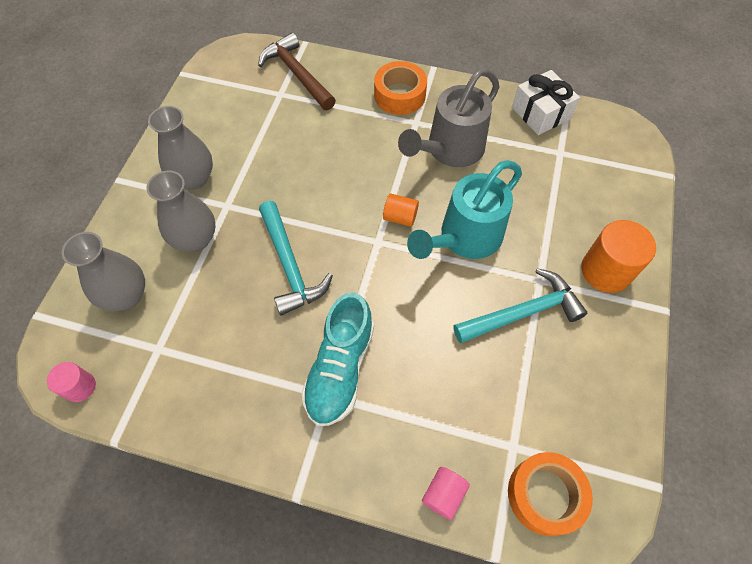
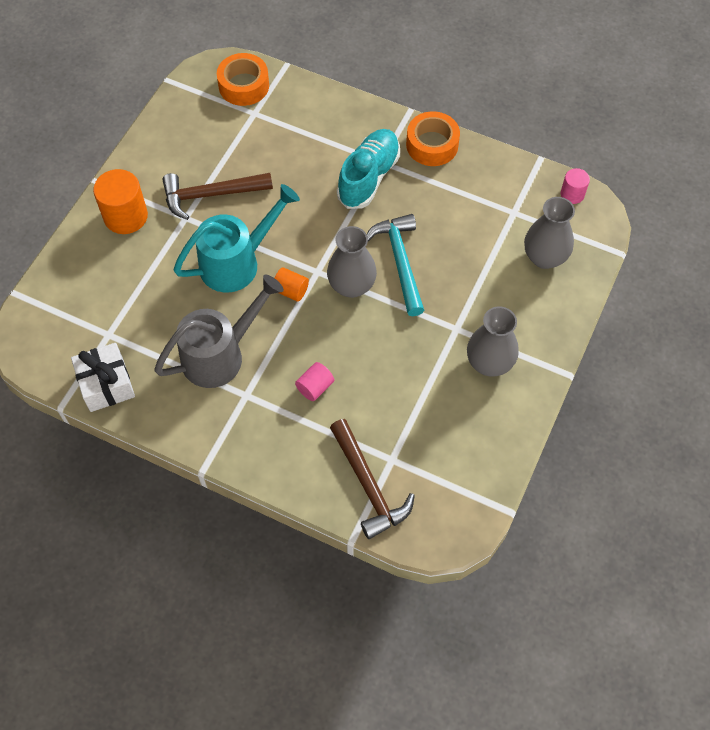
camera: 170 degrees left, 0 degrees up
grey vase [147,171,215,252] -> grey vase moved to [327,226,377,298]
orange tape [374,61,427,115] -> orange tape moved to [406,111,460,166]
pink cylinder [422,467,470,520] -> pink cylinder moved to [295,362,334,401]
turquoise hammer [453,268,587,343] -> brown hammer [162,173,273,220]

